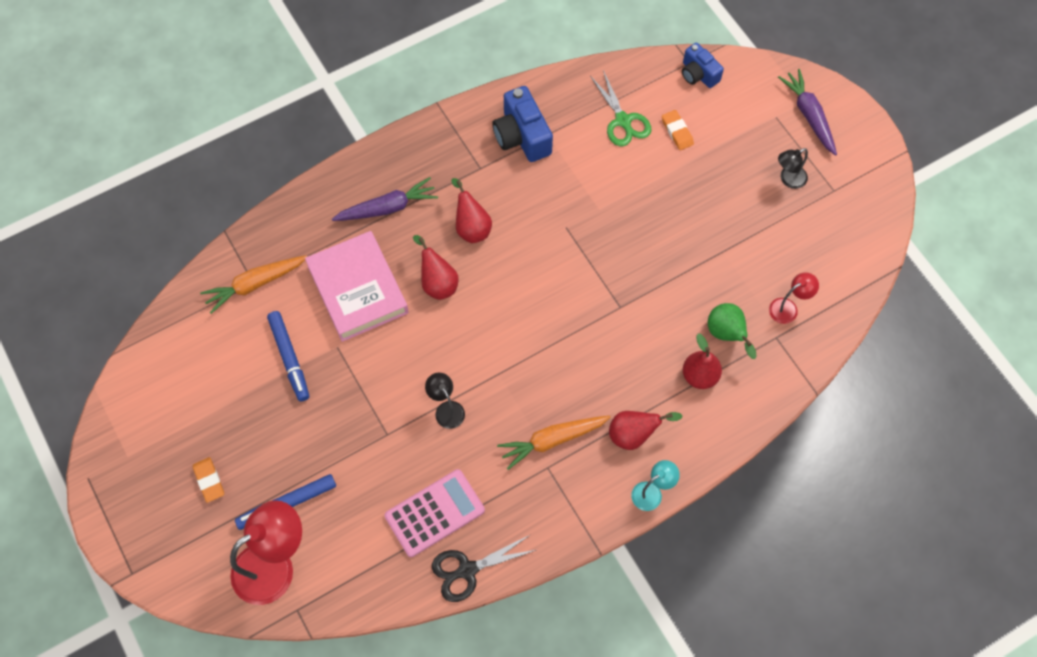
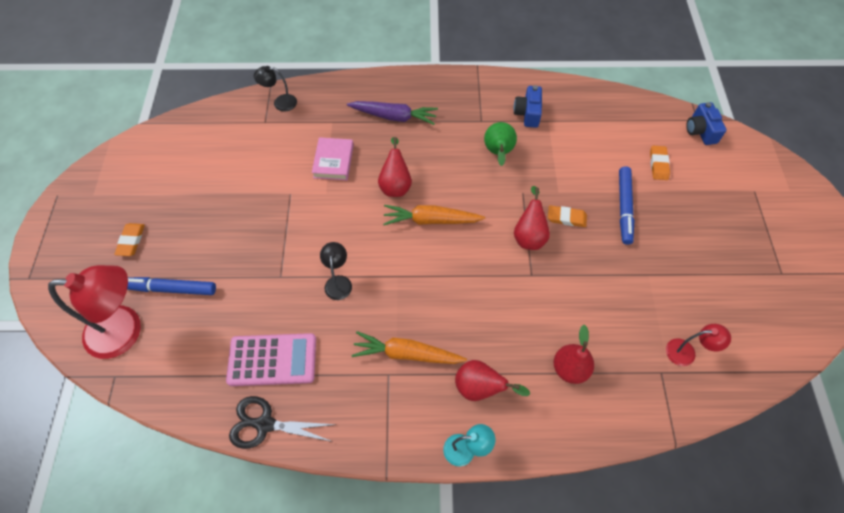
camera: 30 degrees right, 5 degrees down
orange carrot [200,255,307,314] -> orange carrot moved to [383,205,485,225]
blue marker [267,311,309,402] -> blue marker moved to [619,166,634,245]
pink book [305,231,409,342] -> pink book [312,137,354,180], size x0.56
red pear [451,178,492,243] -> red pear moved to [514,186,550,250]
blue camera [492,86,553,162] -> blue camera [513,85,542,128], size x0.64
green scissors [590,70,652,146] -> none
green pear [708,303,757,359] -> green pear moved to [484,122,517,166]
purple carrot [778,69,837,156] -> none
black lamp [778,148,808,189] -> black lamp moved to [254,66,297,112]
none -> orange eraser [548,206,587,227]

